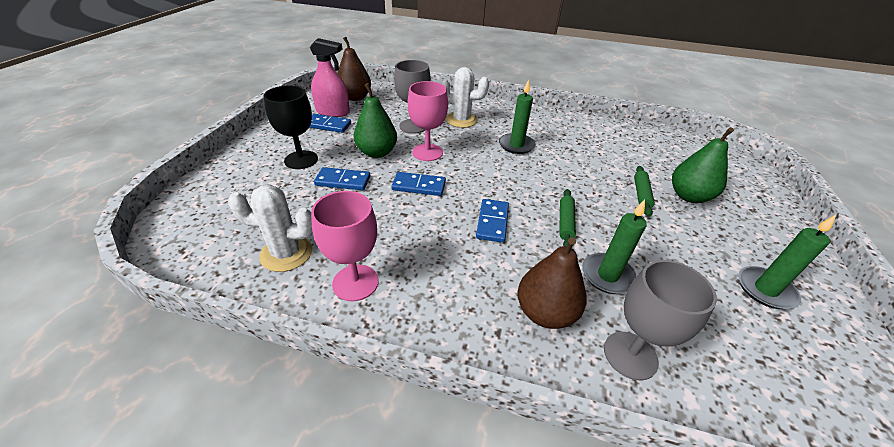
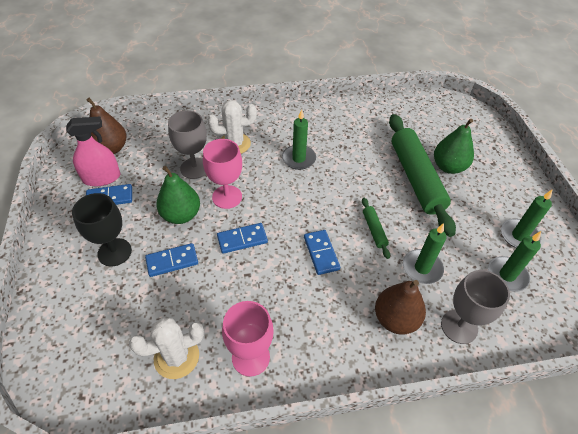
camera: 25 degrees left, 10 degrees up
green rolling pin [634,166,655,217] -> green rolling pin [389,114,456,237], size x2.33
none -> green candle [488,231,541,292]

